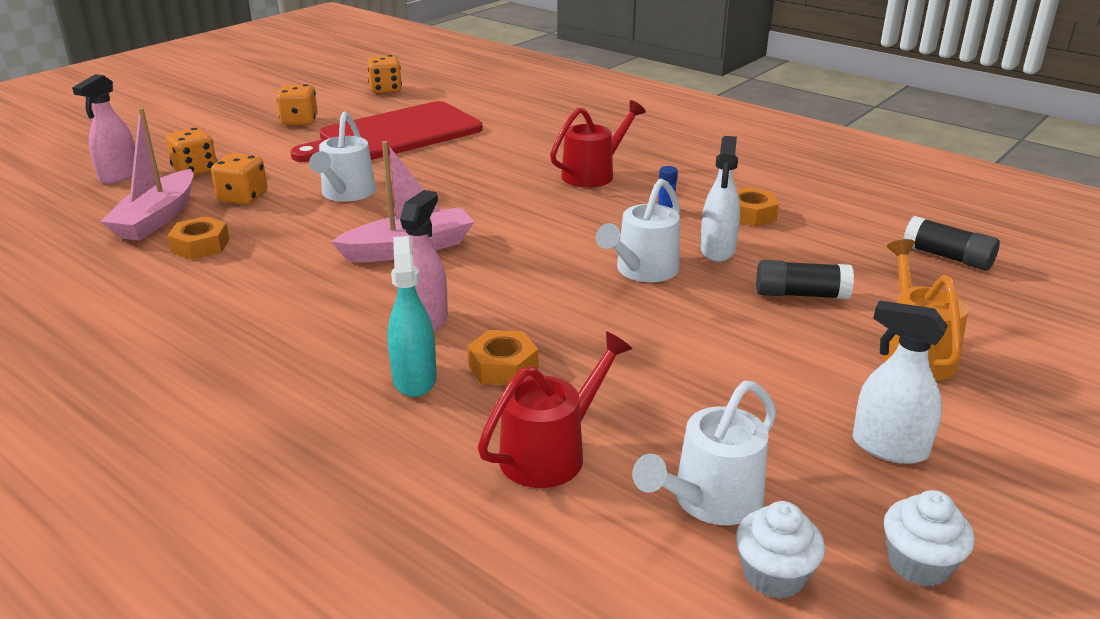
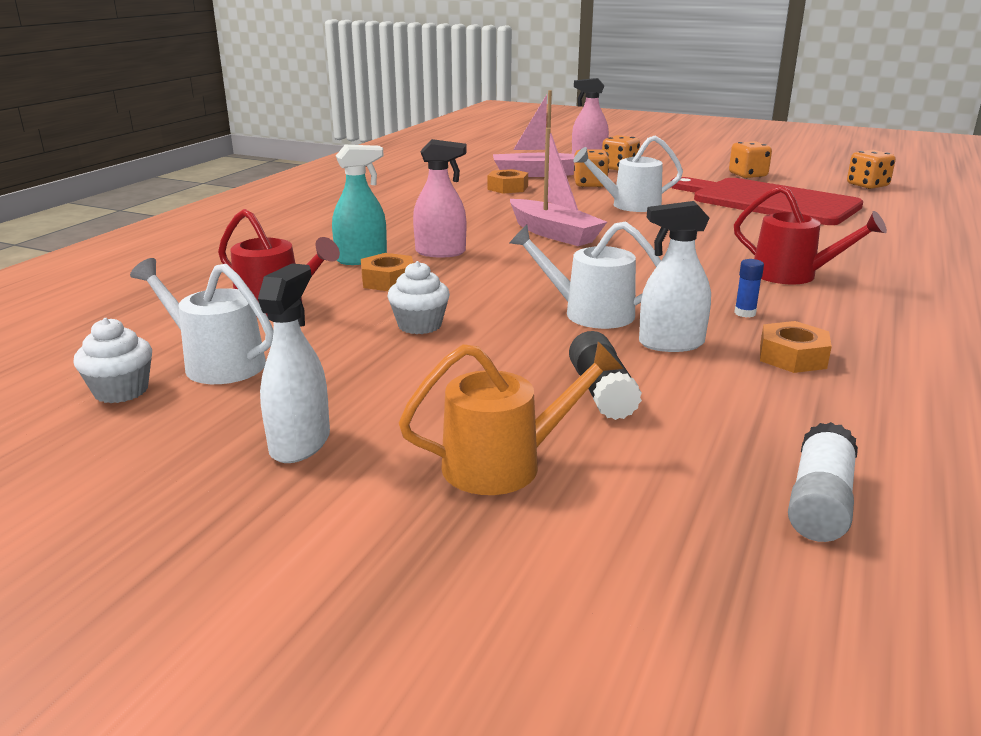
camera: 75 degrees right, 5 degrees down
white cupcake [884,490,975,587] -> white cupcake moved to [388,261,450,334]
black glue stick [903,216,1000,271] -> white glue stick [788,422,858,542]

